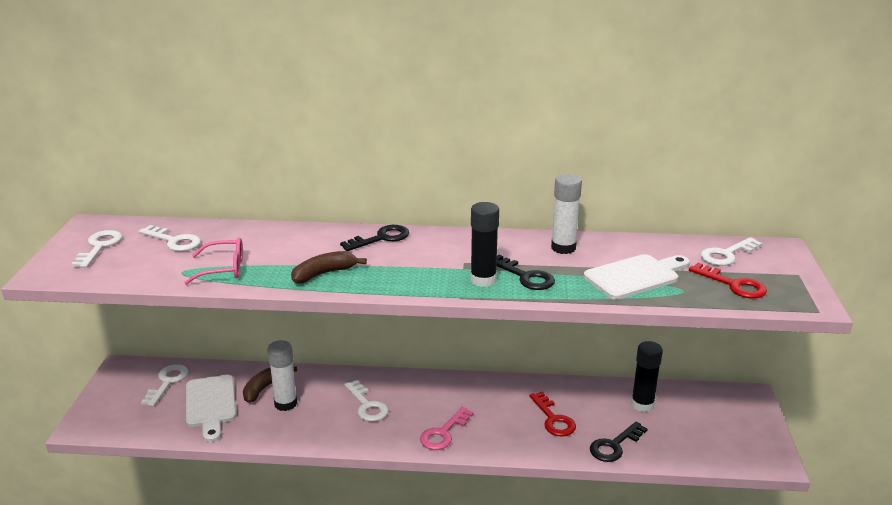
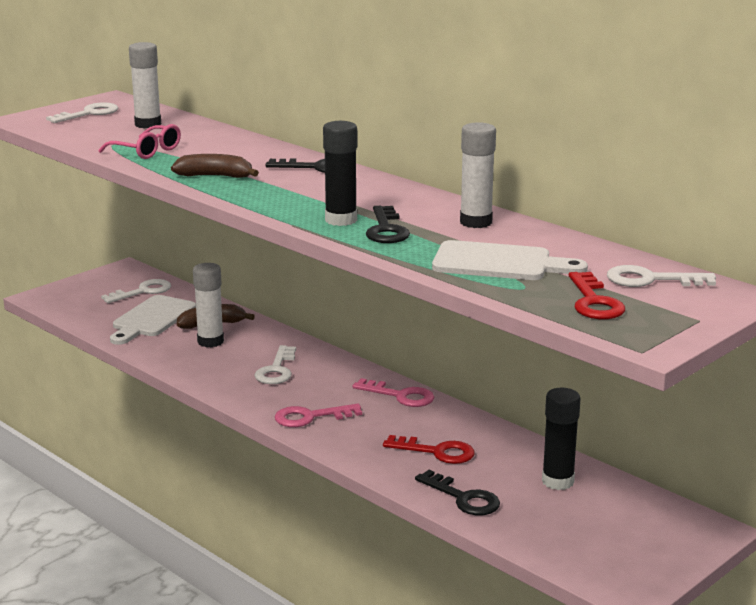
camera: 40 degrees right, 5 degrees down
white key [139,225,201,251] -> white glue stick [129,42,161,128]
red key [529,392,576,437] -> red key turned 90 degrees counterclockwise [383,435,474,464]
black key [590,422,647,462] -> black key turned 135 degrees counterclockwise [415,470,500,515]
none -> pink key [352,378,434,407]

